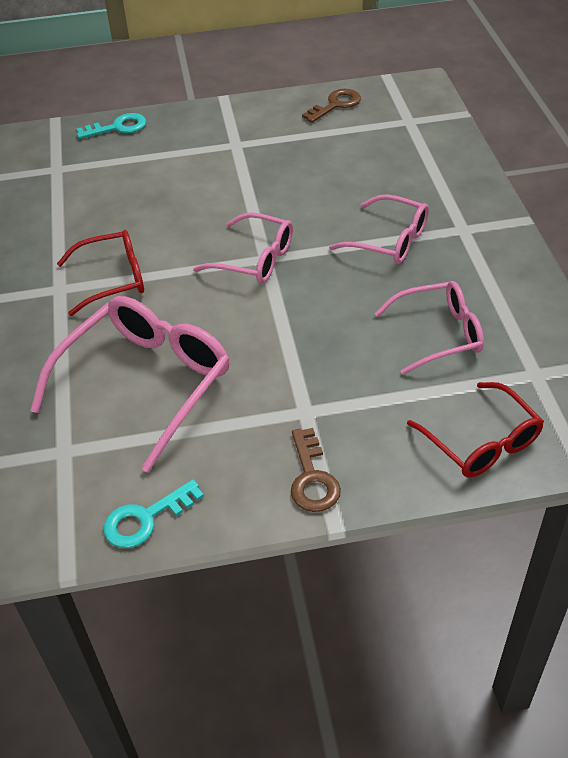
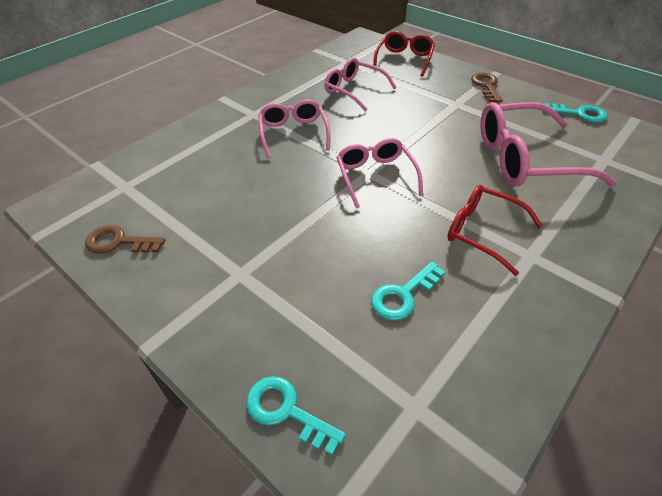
camera: 130 degrees left, 0 degrees up
brown key [291,428,341,512] -> brown key turned 45 degrees counterclockwise [471,73,503,103]
none -> turquoise key [371,262,445,320]

